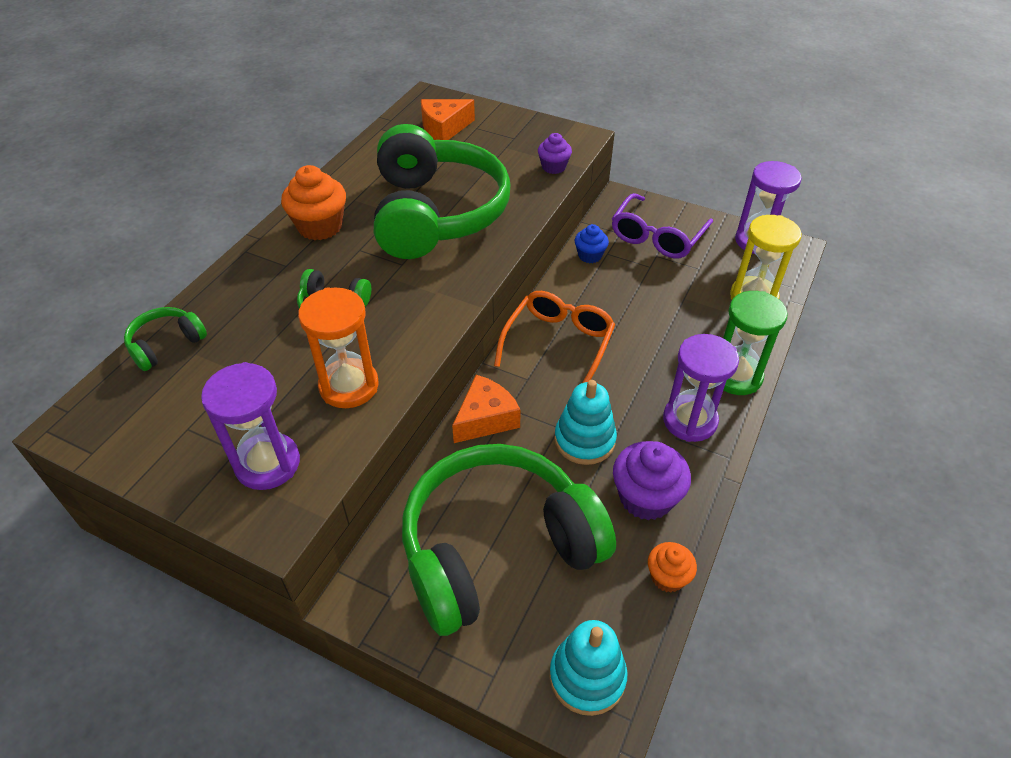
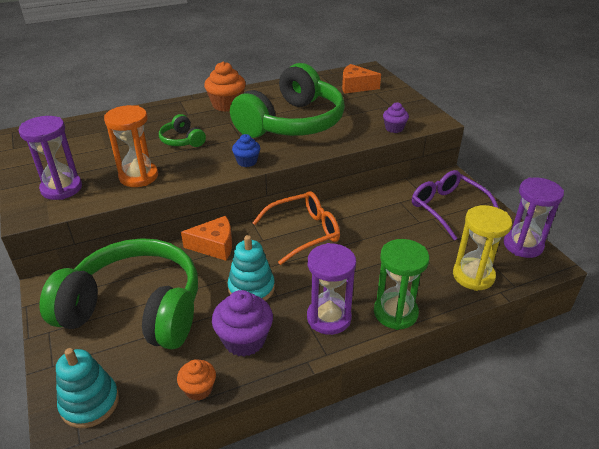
camera: 40 degrees right, 10 degrees down
green headphones [124,307,207,371] -> none
blue cupcake [575,224,609,263] -> blue cupcake moved to [232,134,260,167]
purple glasses [612,193,713,258] -> purple glasses turned 75 degrees clockwise [412,170,499,241]

